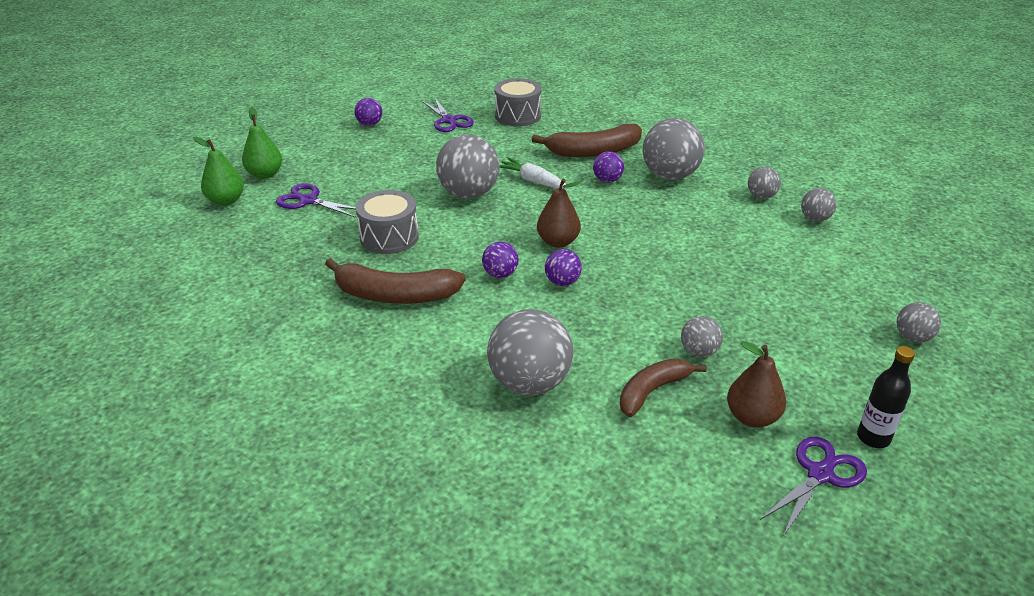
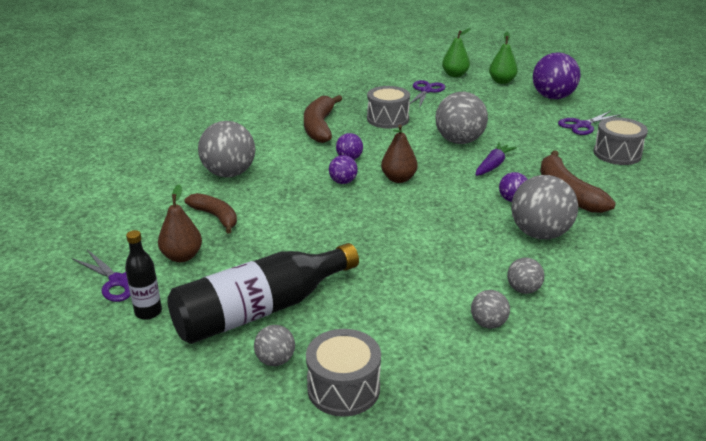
camera: 85 degrees right, 5 degrees down
green pear [193,137,244,206] -> green pear moved to [489,32,518,84]
purple ball [354,98,382,126] -> purple ball [533,53,580,99], size x1.97
white carrot [499,157,569,189] -> purple carrot [475,142,517,176]
grey ball [681,316,723,357] -> none
none -> black bottle [167,243,359,344]
none -> grey drum [306,329,381,417]

